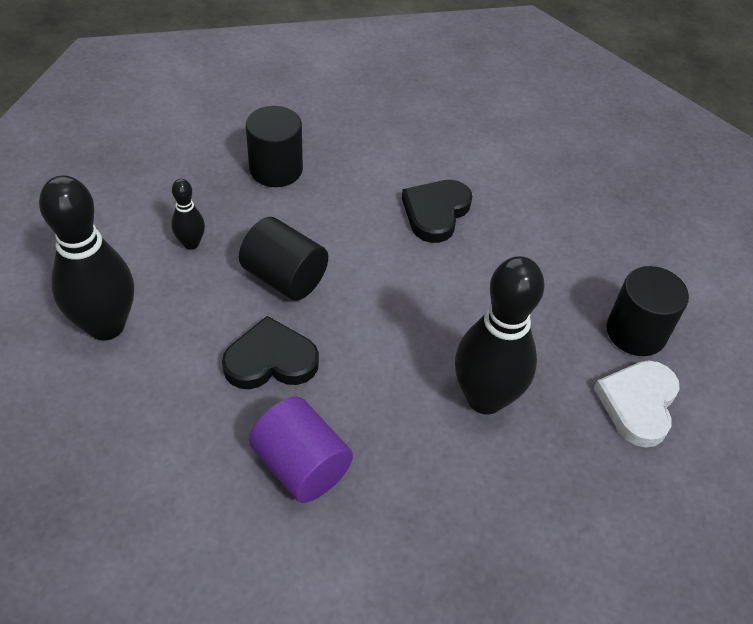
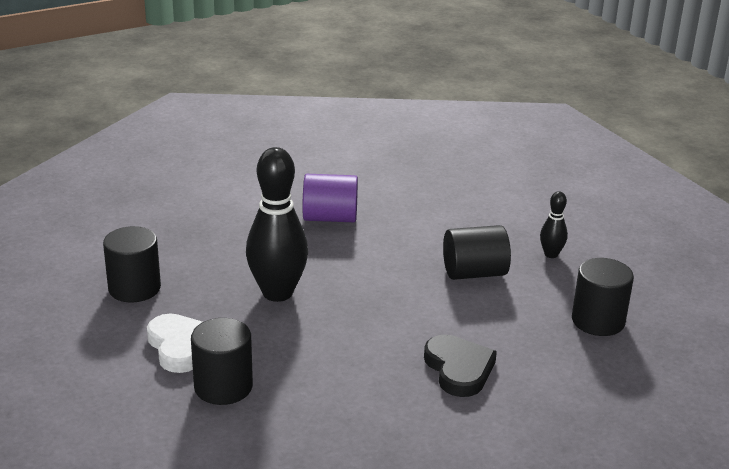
camera: 135 degrees right, 20 degrees down
black bowling pin [39,175,134,341] -> none
black heart [222,316,319,389] -> none
none -> black cylinder [103,226,161,302]

